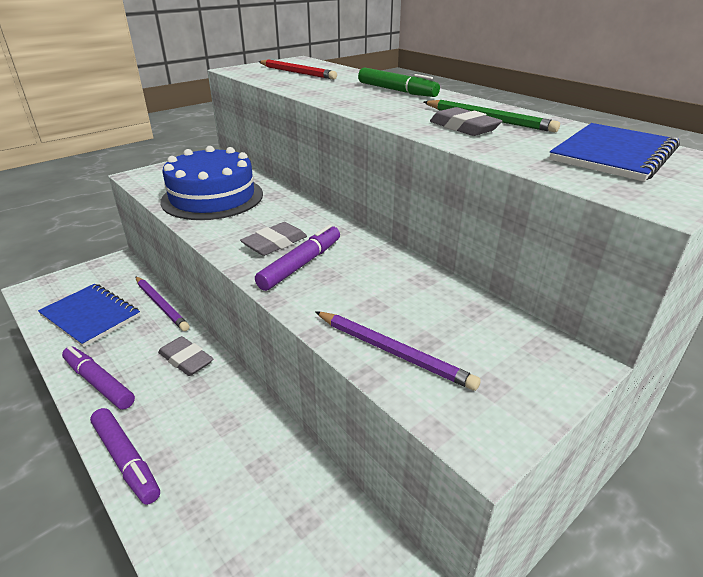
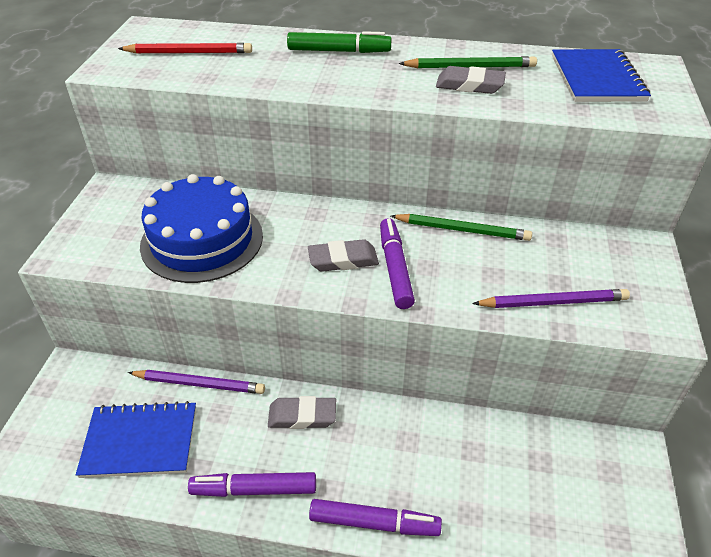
camera: 40 degrees left, 10 degrees up
grey eraser [240,222,307,256] -> grey eraser turned 75 degrees clockwise [308,239,379,272]
none -> green pencil [391,214,532,241]

